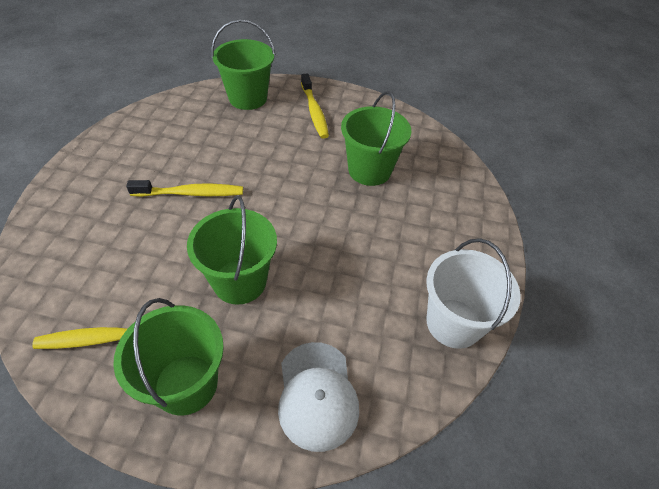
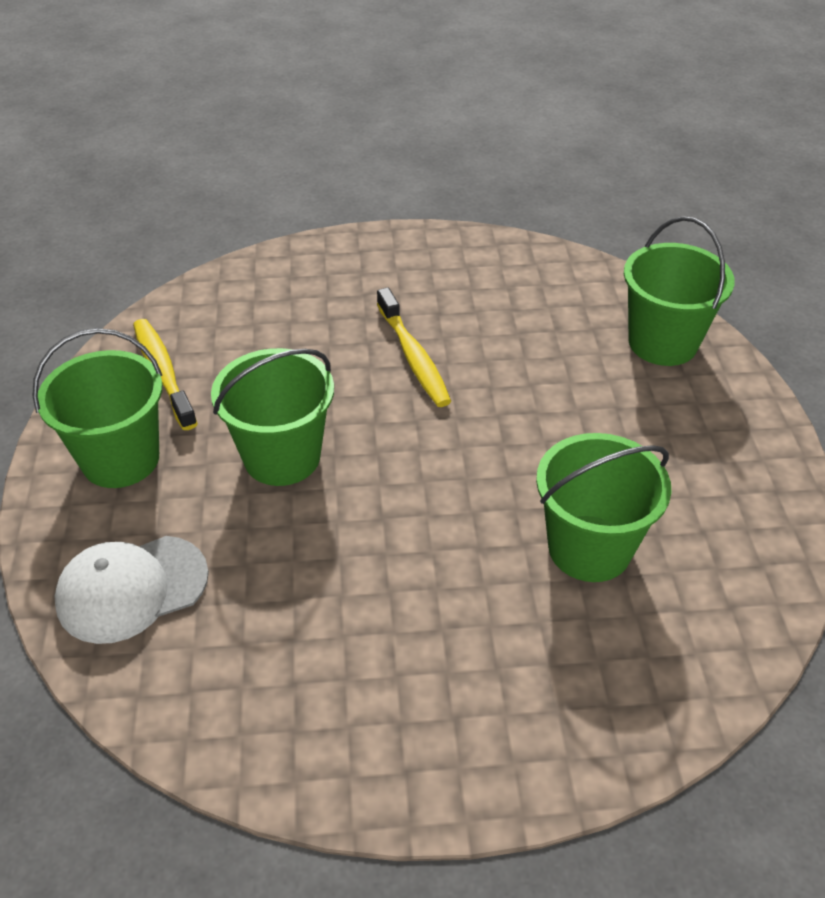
camera: 75 degrees right, 5 degrees down
yellow toothbrush [301,74,329,139] -> none
white bucket [426,238,521,349] -> none

